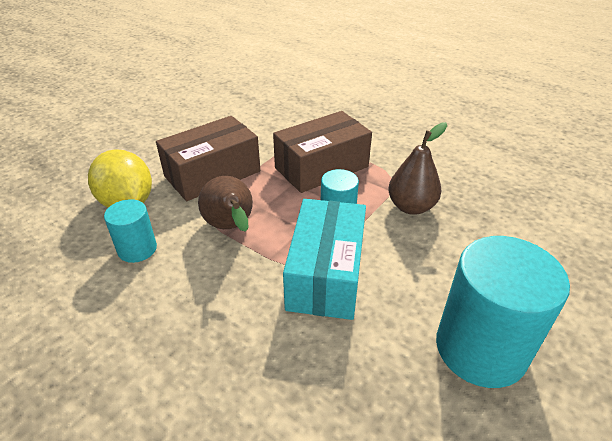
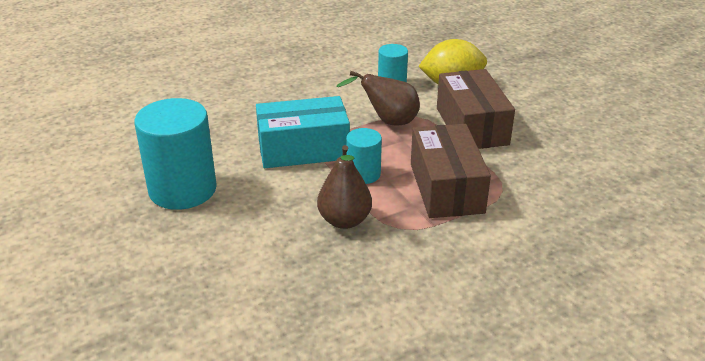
camera: 115 degrees right, 5 degrees down
turquoise box [283,199,366,320] -> turquoise box turned 45 degrees counterclockwise [256,96,350,168]

